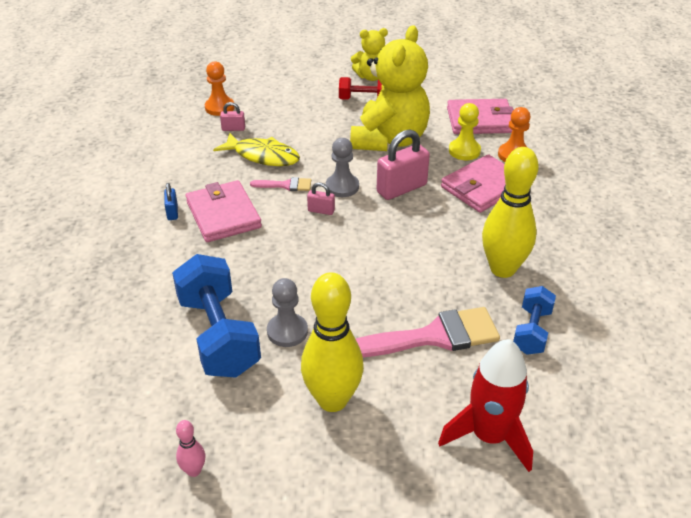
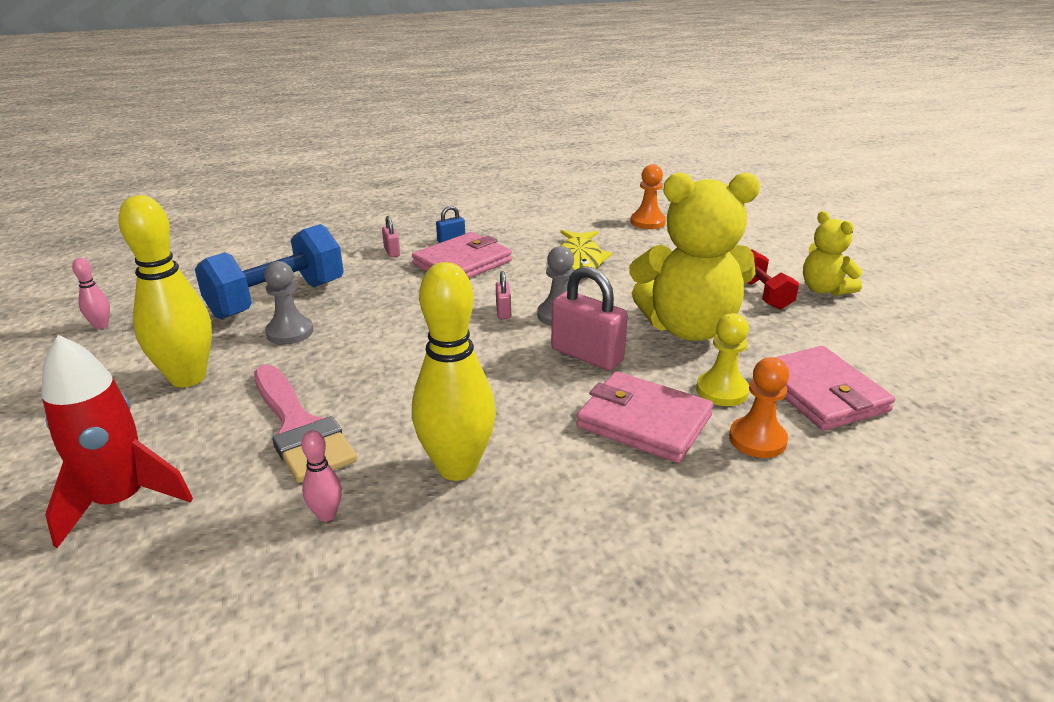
camera: 70 degrees right, 10 degrees down
pink padlock [220,102,245,131] -> pink padlock moved to [382,216,400,258]
pink brush [250,177,311,191] -> none
blue dumbbell [513,286,556,355] -> pink bowling pin [301,430,342,522]

